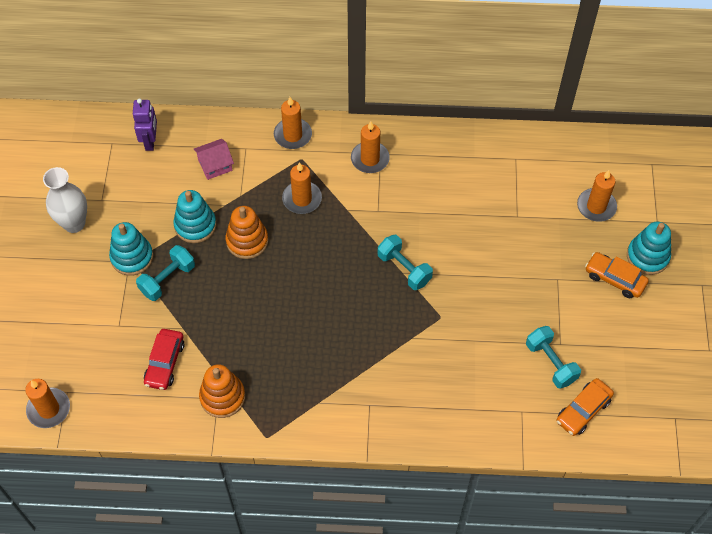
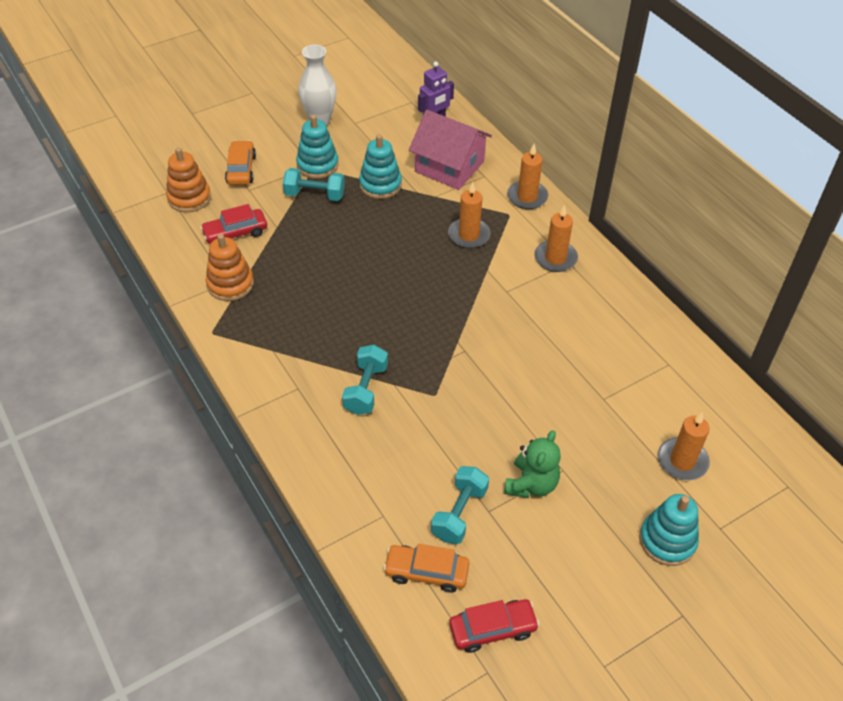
camera: 55 degrees right, 10 degrees down
orange candle [25,379,70,428] -> none
pink house [194,139,234,180] -> pink house [409,110,492,190], size x1.87
orange stacking toy [226,206,268,259] -> orange stacking toy moved to [166,147,211,213]
turquoise dumbbell [378,235,433,290] -> turquoise dumbbell moved to [342,345,388,415]
orange car [585,252,649,298] -> orange car moved to [225,140,256,185]
none -> red car [449,599,540,653]
none -> green teddy bear [504,430,561,498]

